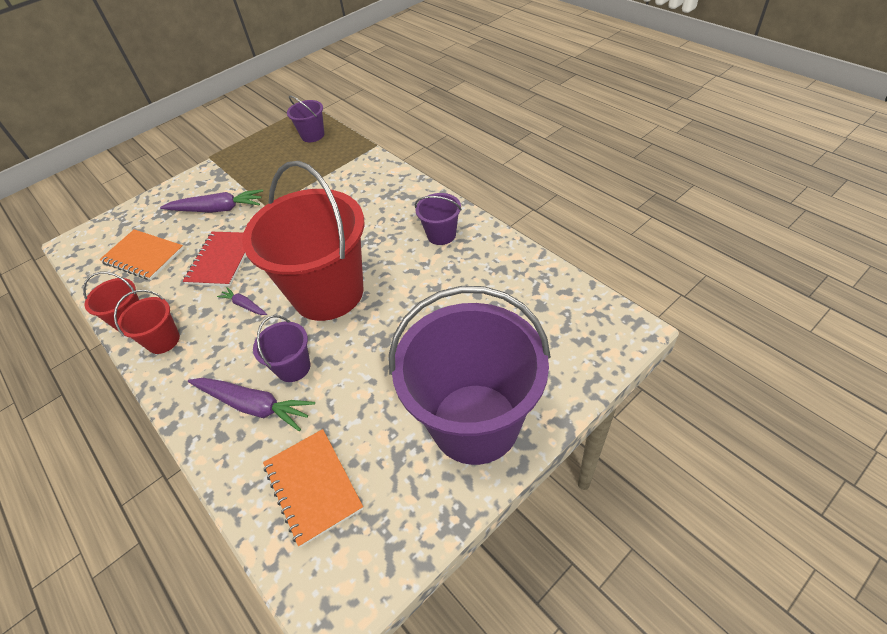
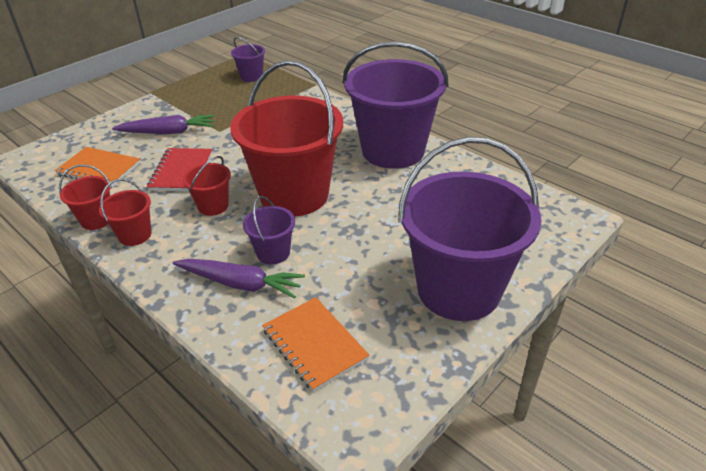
camera: 10 degrees left, 10 degrees down
purple carrot [217,287,267,315] -> red bucket [183,156,231,216]
purple bucket [415,193,462,245] -> purple bucket [343,42,448,169], size x2.31

